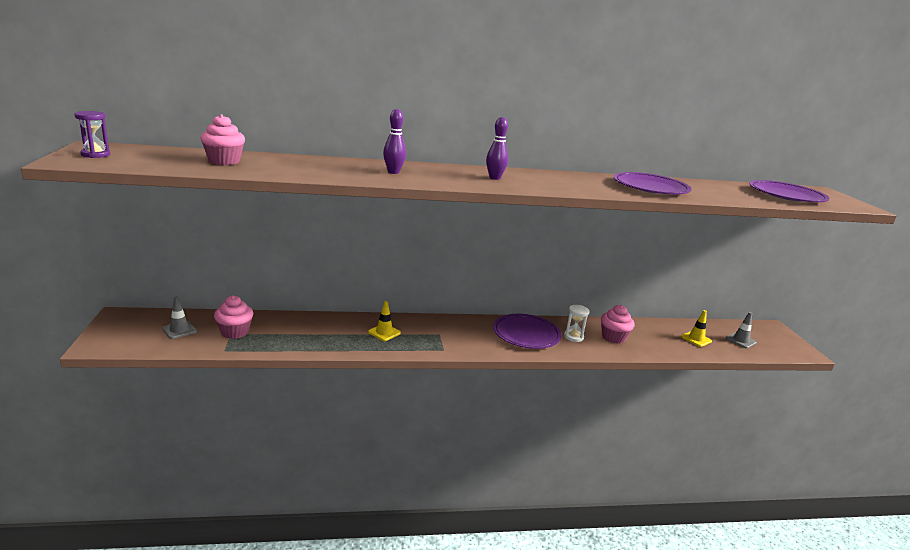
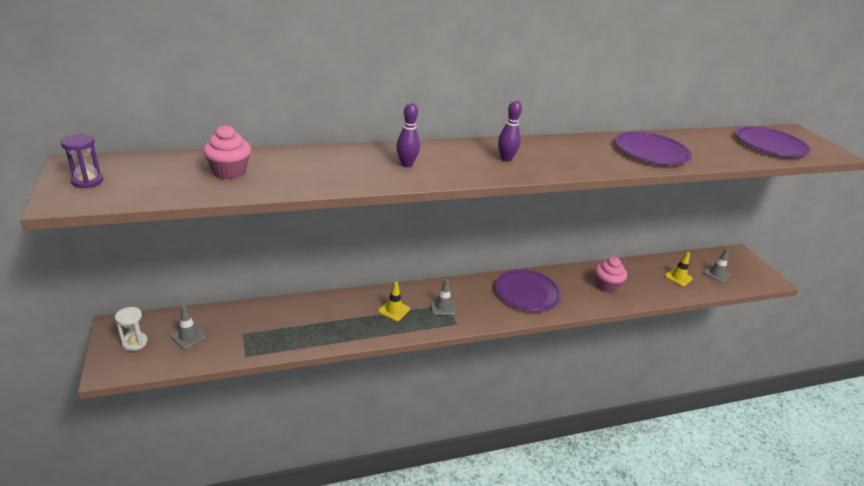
camera: 10 degrees left, 10 degrees up
pink cupcake [214,295,253,339] -> none
white hourglass [564,305,590,342] -> white hourglass moved to [115,307,148,351]
none -> grey traffic cone [431,279,456,315]

